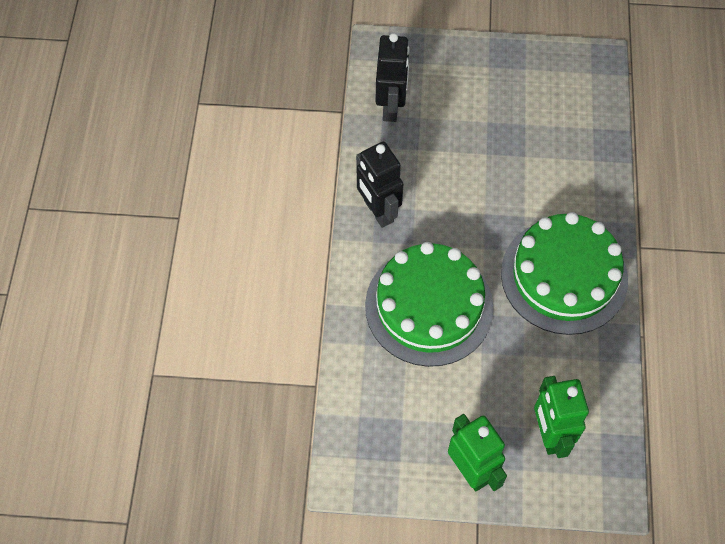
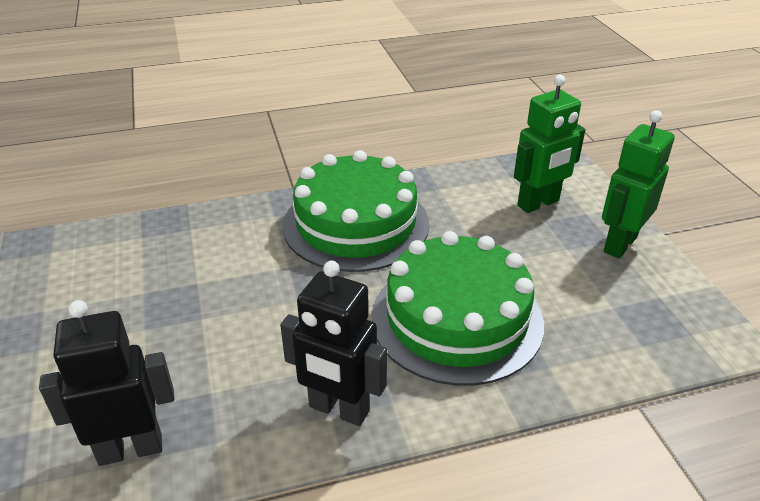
camera: 110 degrees left, 25 degrees down
black robot [356,142,403,228] -> black robot turned 75 degrees clockwise [280,260,387,426]

